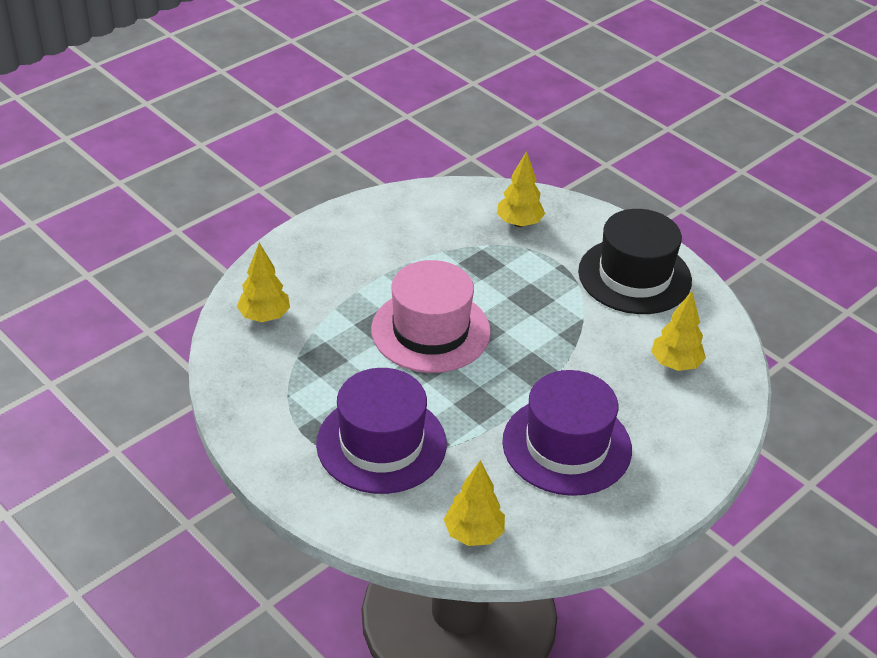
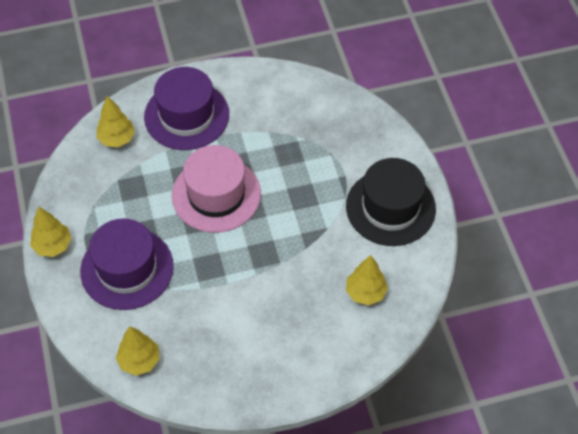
camera: 30 degrees right, 15 degrees up
yellow tree [497,151,545,227] -> yellow tree moved to [30,206,71,257]
purple hat [502,370,632,496] -> purple hat moved to [144,67,229,150]

